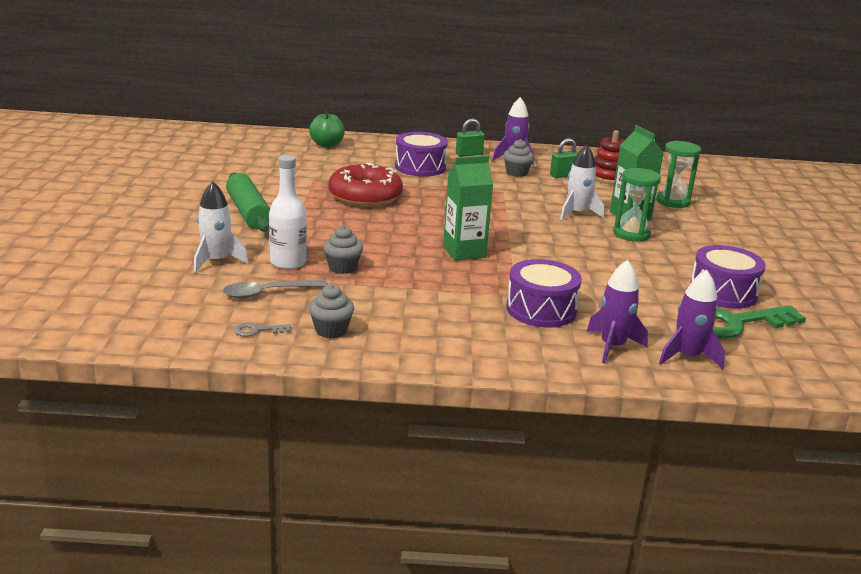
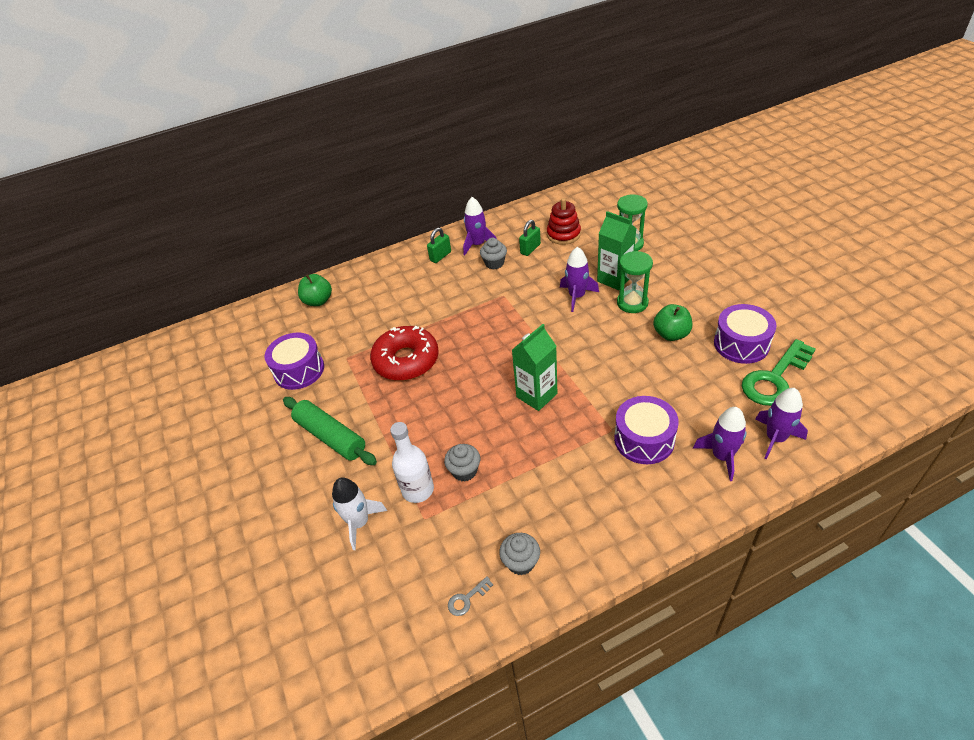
camera: 20 degrees left, 20 degrees up
grey spoon [223,280,327,299] -> none
purple drum [395,132,448,177] -> purple drum moved to [264,333,324,390]
white rocket [560,145,604,221] -> purple rocket [560,247,599,312]
none -> green apple [653,304,692,341]

